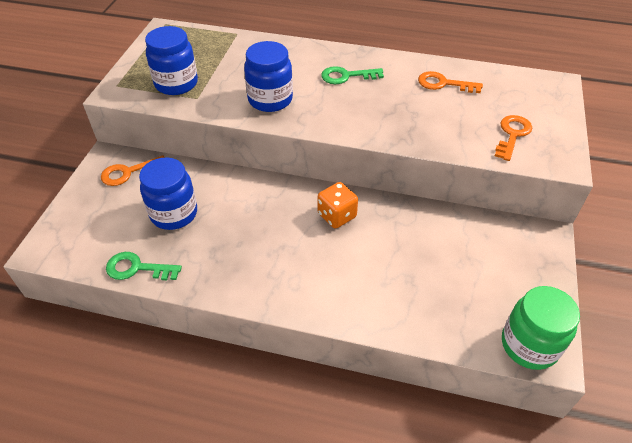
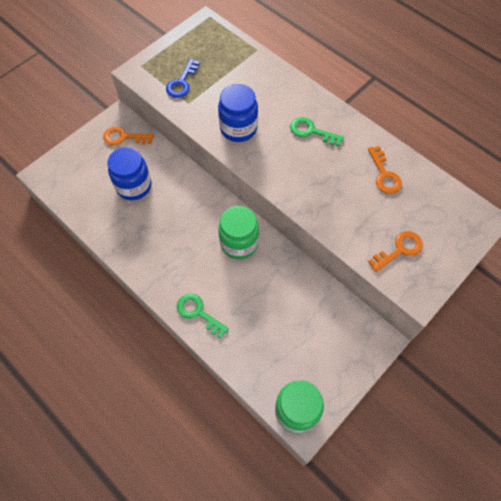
camera: 30 degrees right, 15 degrees up
green key [106,252,182,280] -> green key moved to [177,294,229,338]
blue jar [145,26,198,95] -> blue key [166,59,200,98]
orange dice [318,182,358,229] -> green jar [218,206,259,259]
orange key [418,71,483,93] -> orange key turned 150 degrees counterclockwise [368,146,402,194]

